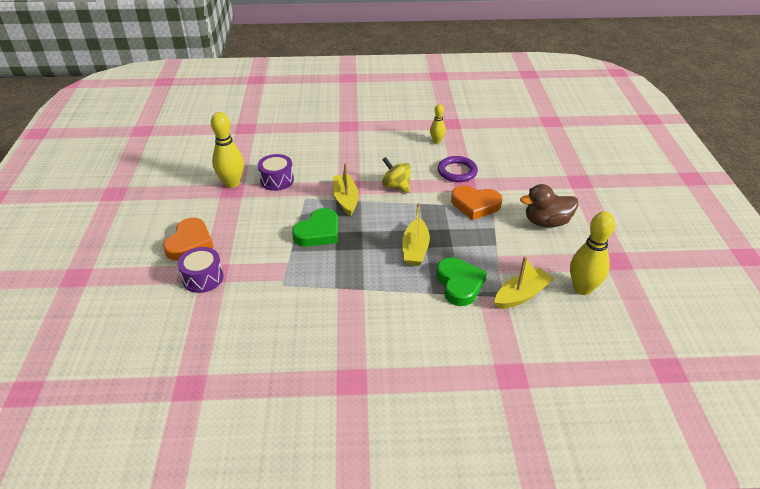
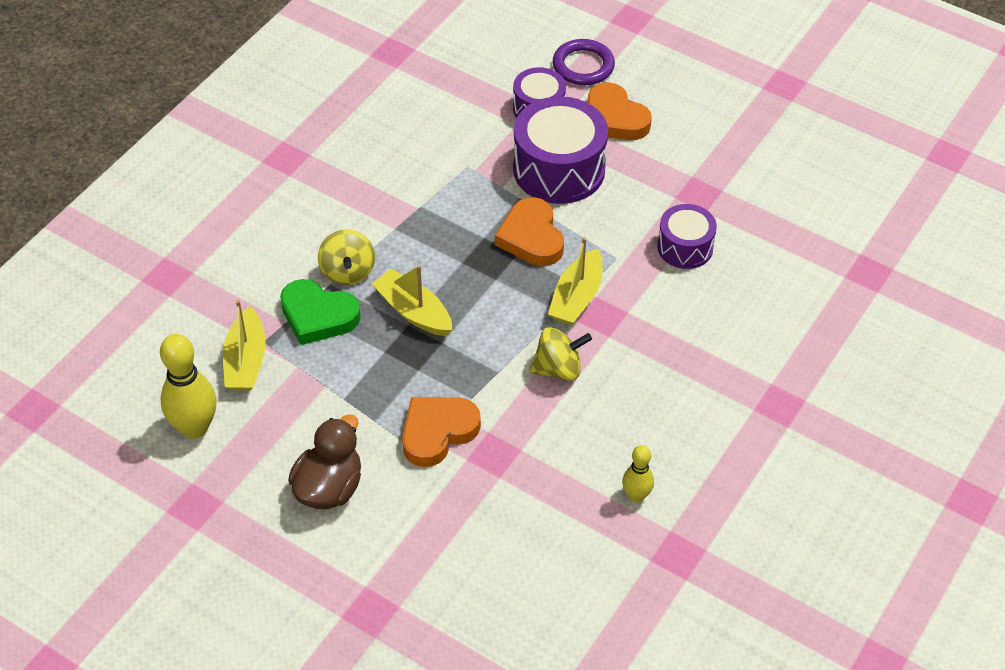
camera: 125 degrees right, 10 degrees up
yellow bowling pin [211,112,244,188] -> none
green heart [292,208,338,247] -> orange heart [495,197,564,266]
yellow boat [333,163,359,216] -> yellow boat turned 90 degrees clockwise [548,237,603,325]
purple ring [438,156,478,182] -> purple ring moved to [553,39,615,85]
none -> yellow spinning top [318,230,375,285]
none -> purple drum [513,96,608,204]

